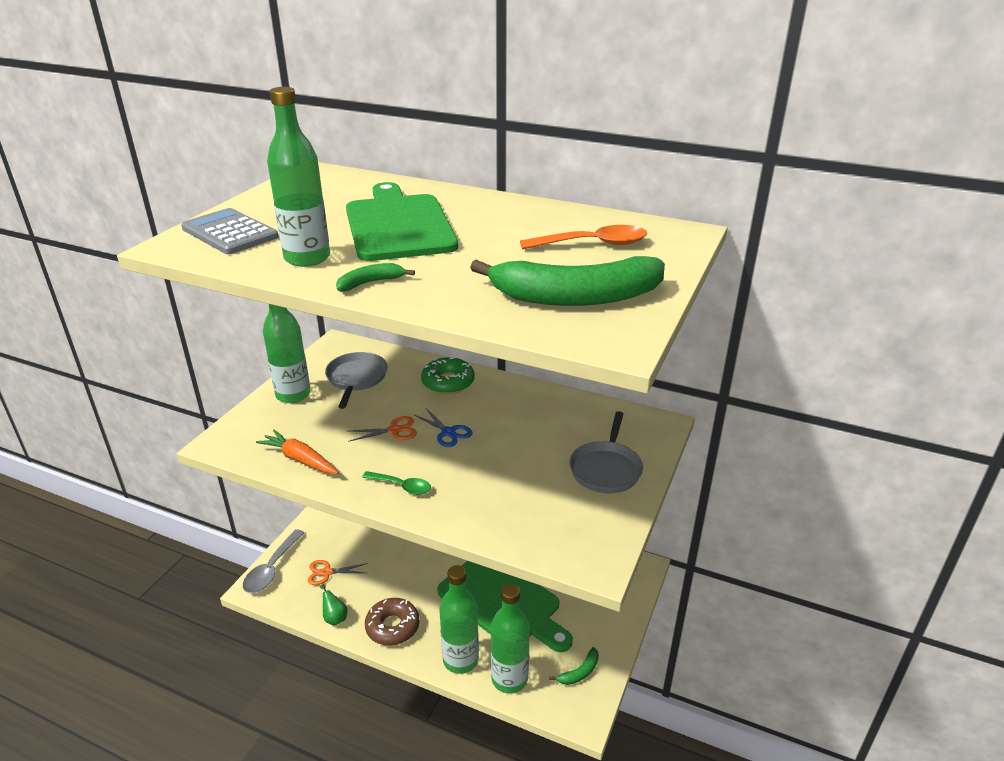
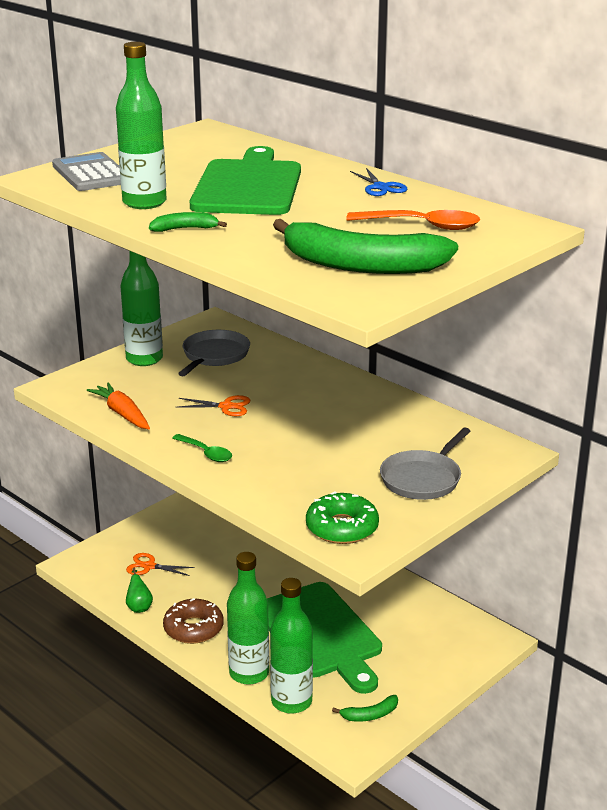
camera: 20 degrees right, 5 degrees down
grey spoon [243,529,304,593] -> none
blue scissors [414,408,473,447] -> blue scissors moved to [350,168,407,196]
green donut [421,357,475,394] -> green donut moved to [306,491,379,544]

